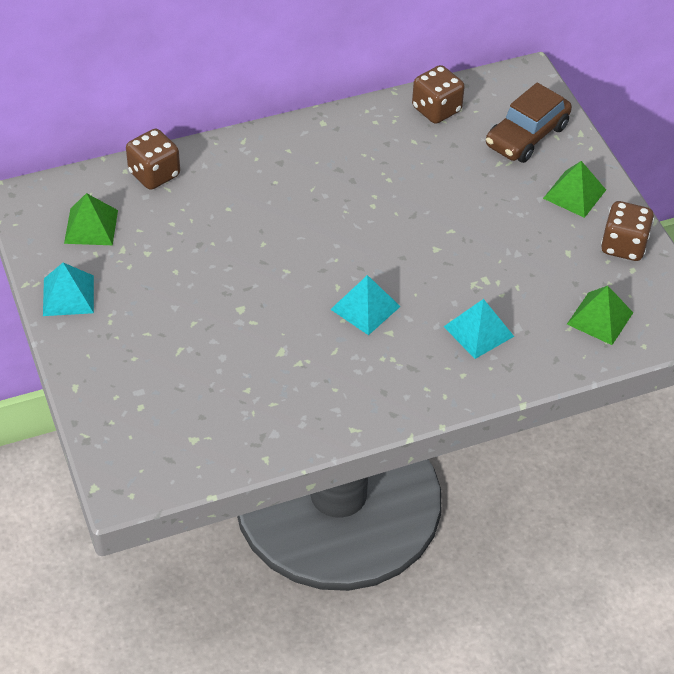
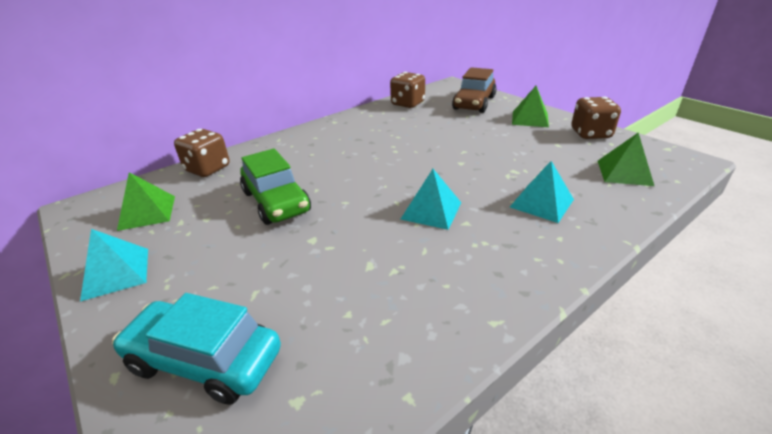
camera: 15 degrees left, 15 degrees down
none -> turquoise car [112,293,281,405]
none -> green car [240,148,311,225]

